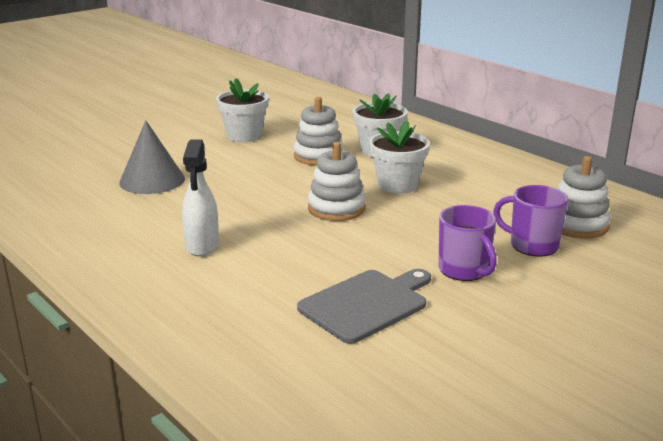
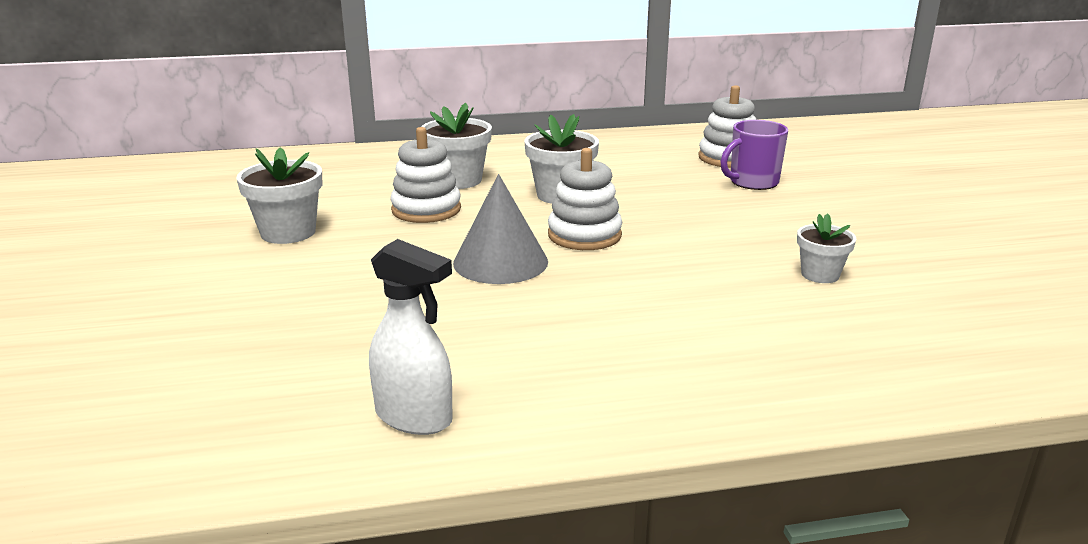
camera: 60 degrees left, 0 degrees up
grey cone [119,121,185,194] -> grey cone moved to [453,174,548,284]
white spray bottle [182,139,219,256] -> white spray bottle moved to [369,239,453,435]
grey cutting board [297,269,431,344] -> white flower pot [797,213,856,283]
purple mug [438,205,497,281] -> none

